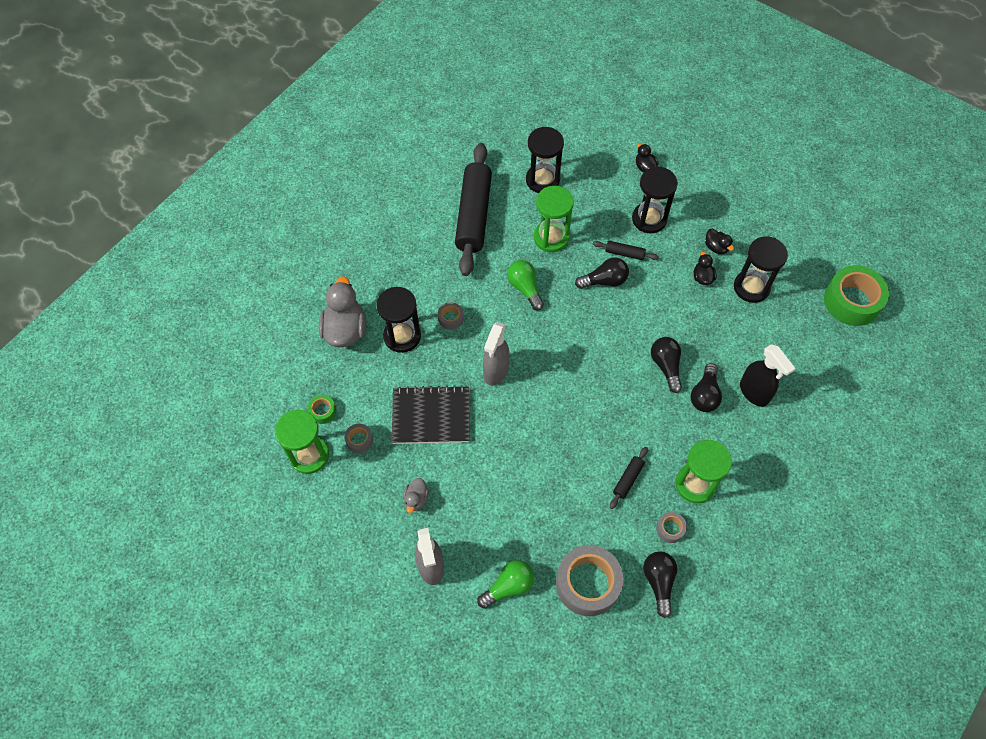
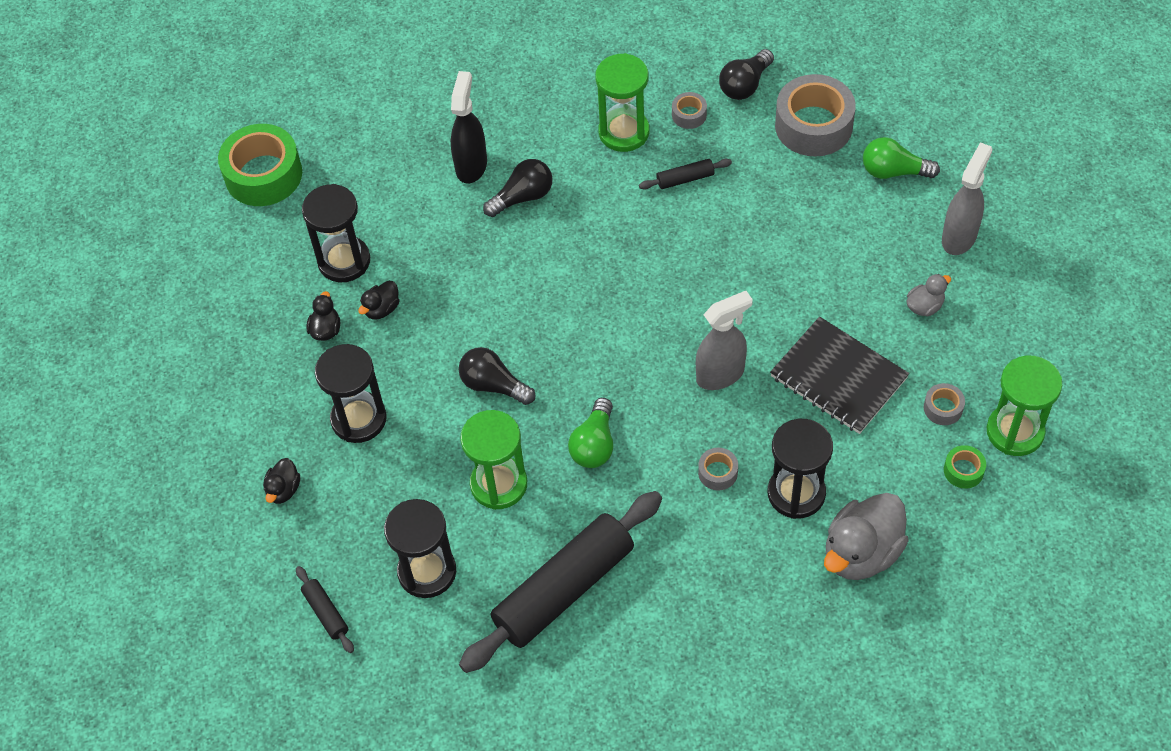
camera: 135 degrees left, 5 degrees down
black rolling pin [593,241,659,260] -> black rolling pin moved to [296,566,354,653]
black light bulb [651,337,682,393] -> none

